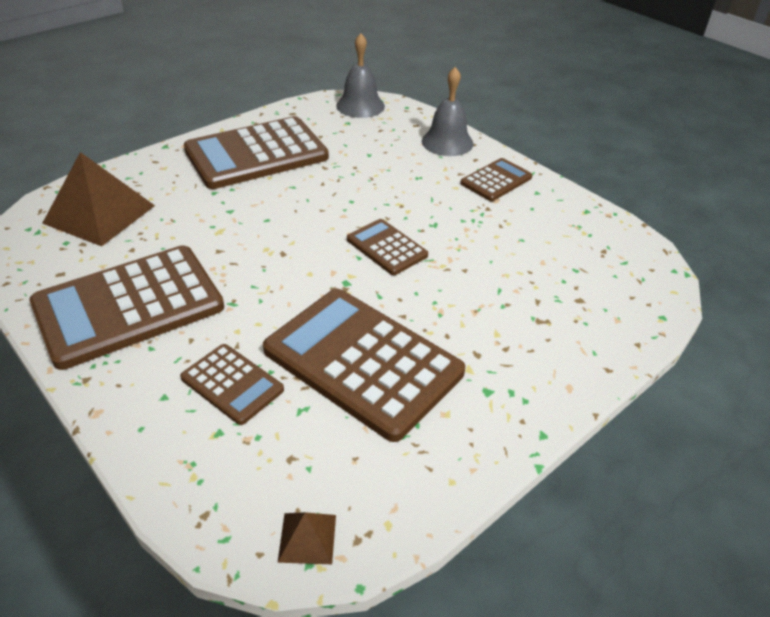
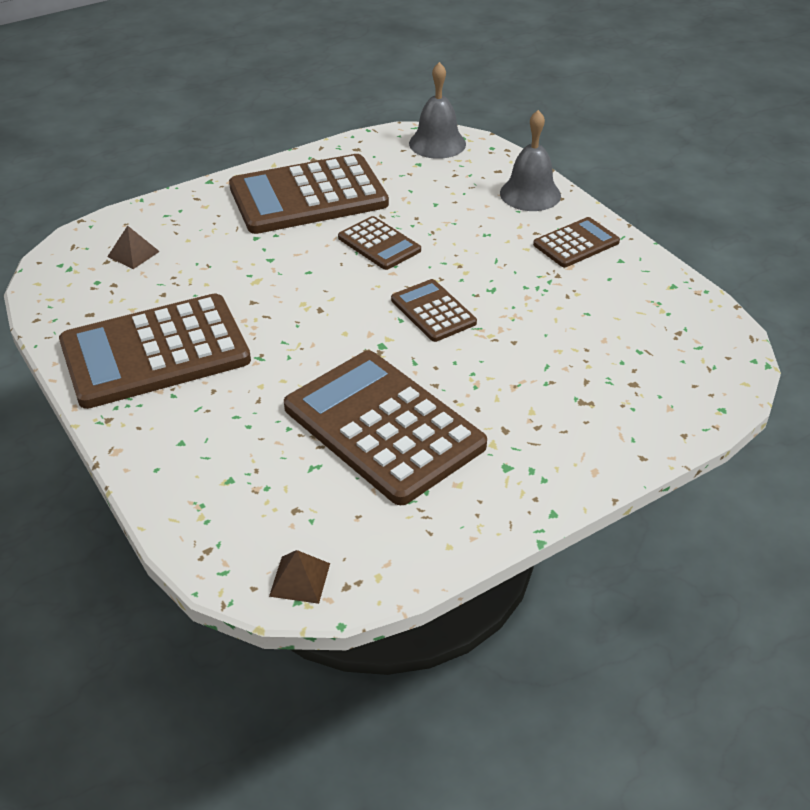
camera: 10 degrees right, 0 degrees up
brown pyramid [42,152,155,246] -> brown pyramid [107,225,160,269], size x0.45
brown calculator [180,344,284,425] -> brown calculator moved to [338,216,421,270]

